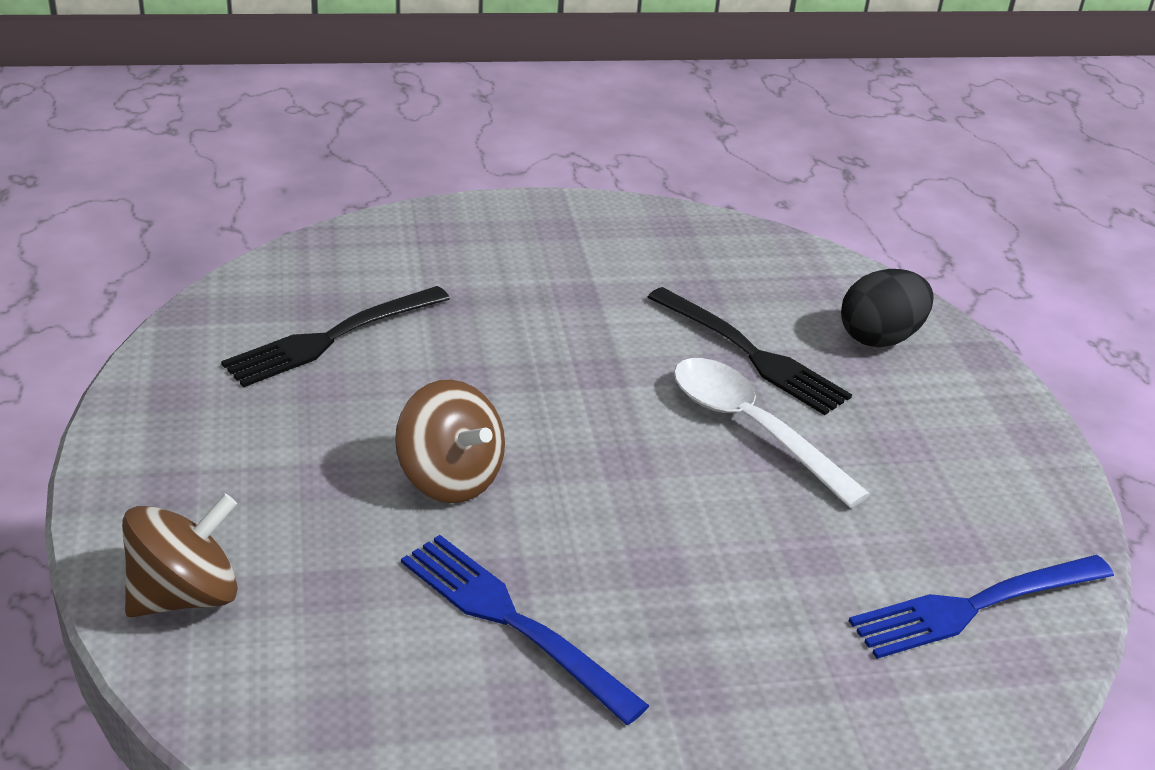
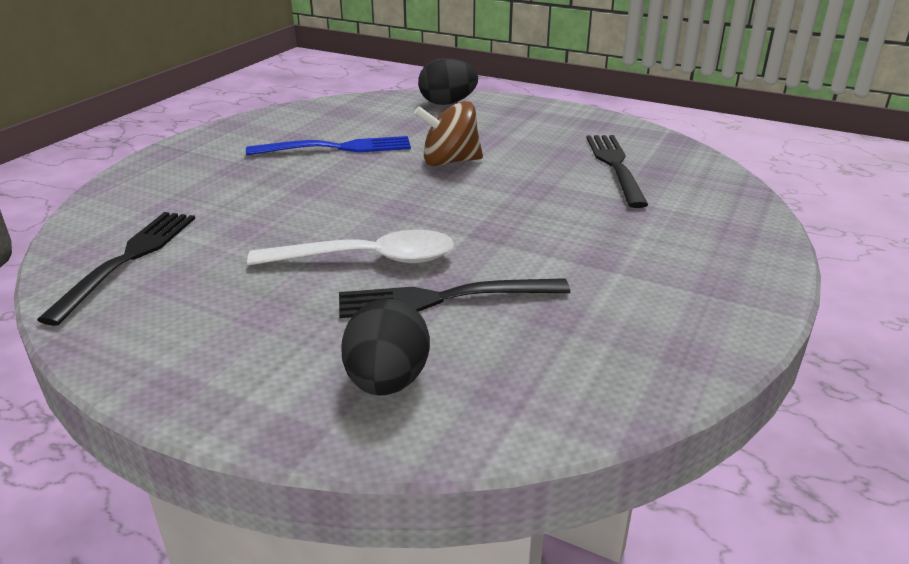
camera: 130 degrees right, 5 degrees down
brown spinning top [122,494,238,617] -> black egg [418,58,478,105]
blue fork [849,555,1114,659] -> black fork [37,212,195,326]

